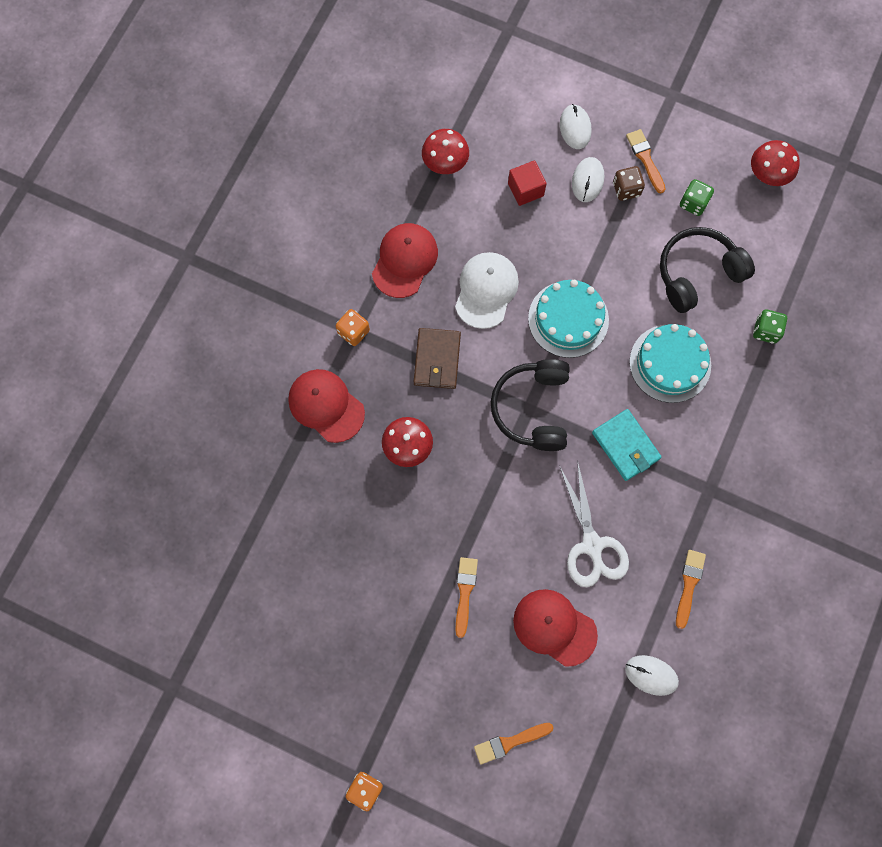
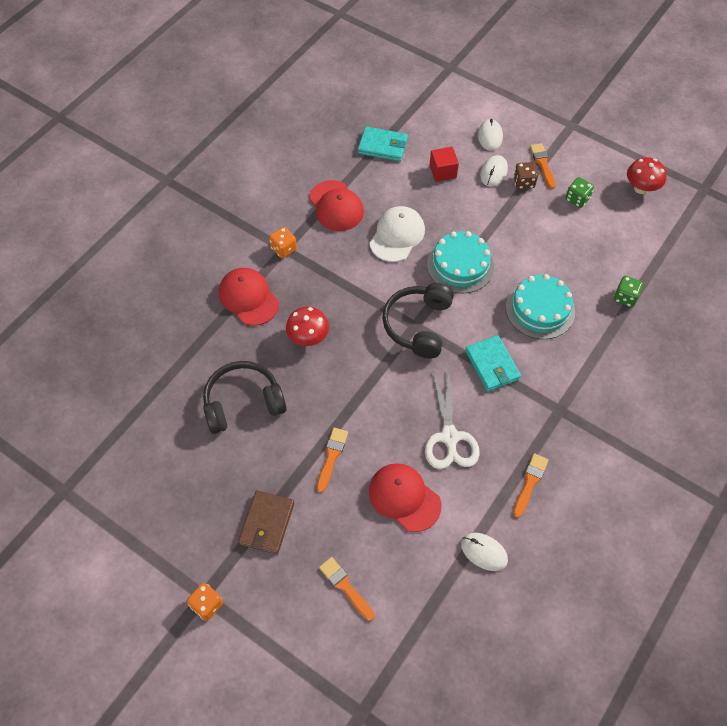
camera: 10 degrees right, 15 degrees down
red cap [372,223,438,298] -> red cap turned 120 degrees clockwise [309,180,364,231]
brown wallet [413,328,461,389] -> brown wallet moved to [238,490,294,555]
red mushroom [422,129,469,174] -> turquoise wallet [358,126,408,161]
orange brush [474,723,553,765] -> orange brush turned 60 degrees clockwise [319,557,375,621]
black headphones [660,227,755,313] -> black headphones moved to [203,361,287,434]

